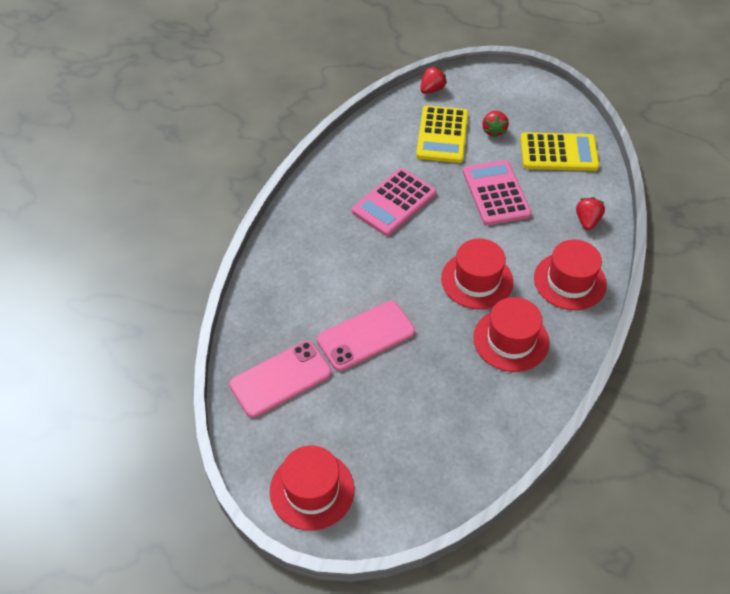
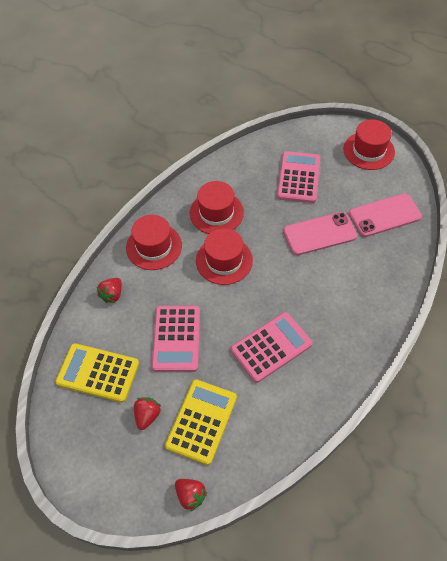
camera: 165 degrees left, 5 degrees up
red strawberry [420,66,447,94] -> red strawberry turned 105 degrees counterclockwise [175,479,207,512]
none -> pink calculator [277,151,320,203]

